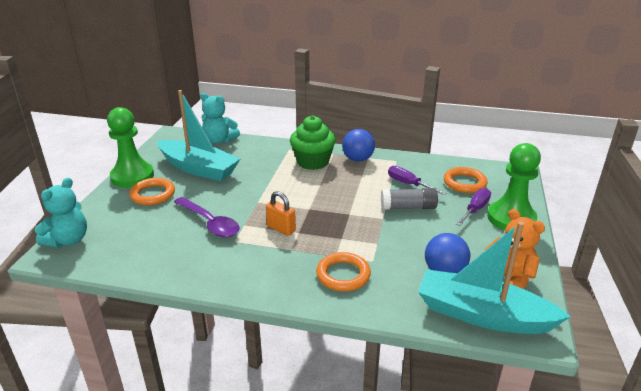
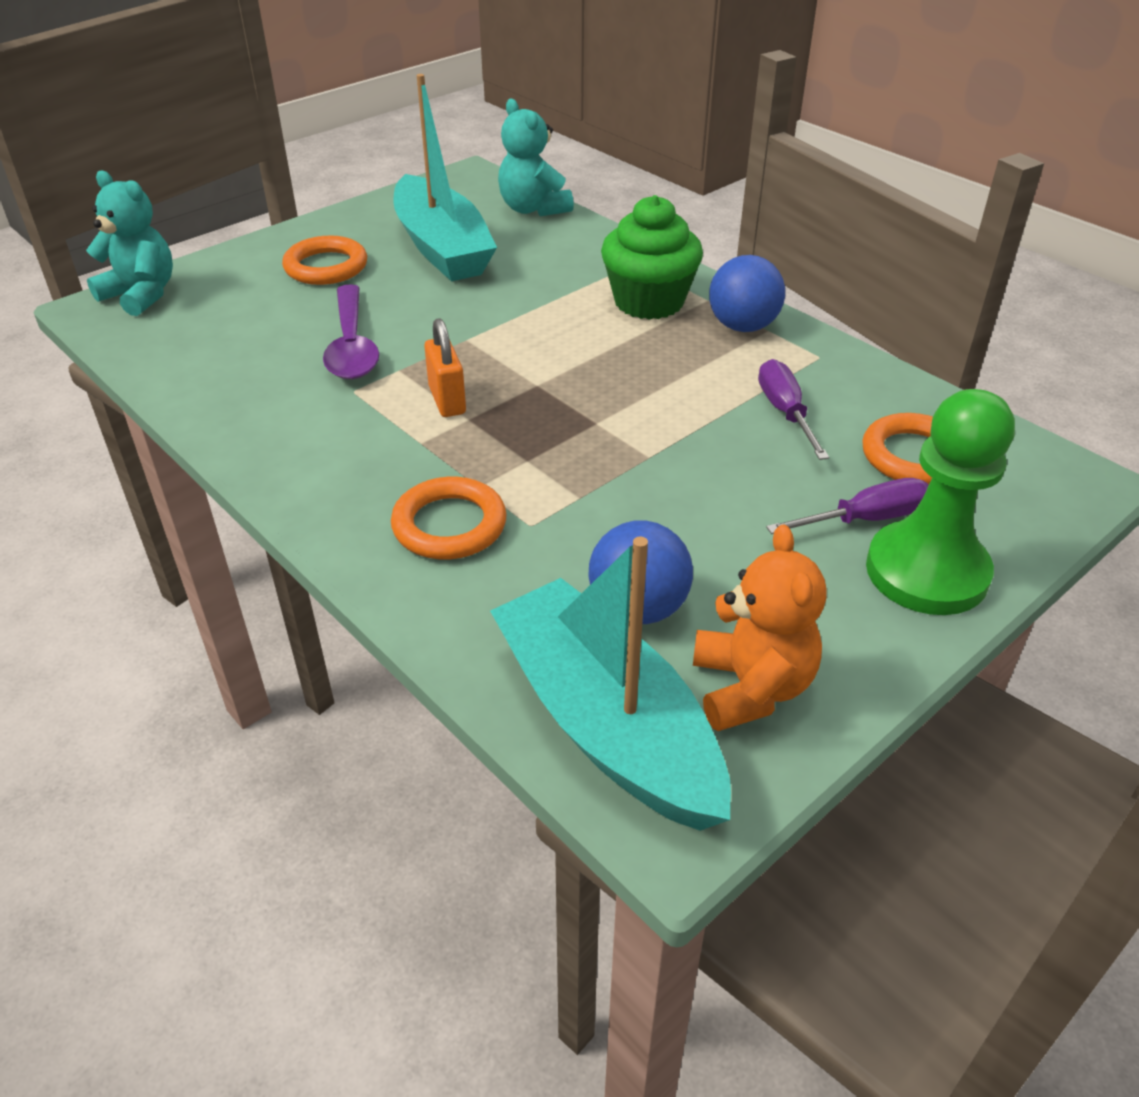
camera: 35 degrees right, 10 degrees up
turquoise teddy bear [35,178,87,247] -> turquoise teddy bear turned 120 degrees counterclockwise [86,171,173,316]
green pawn [107,107,154,188] -> none
grey glue stick [381,188,438,210] -> none

